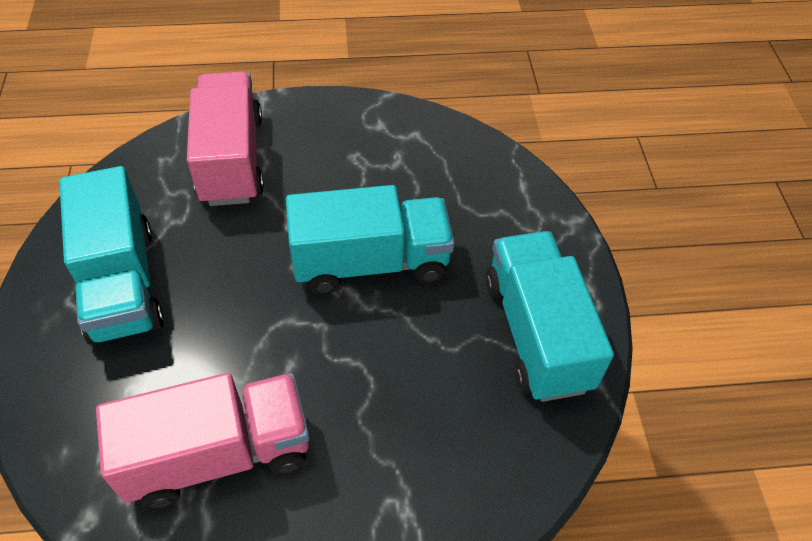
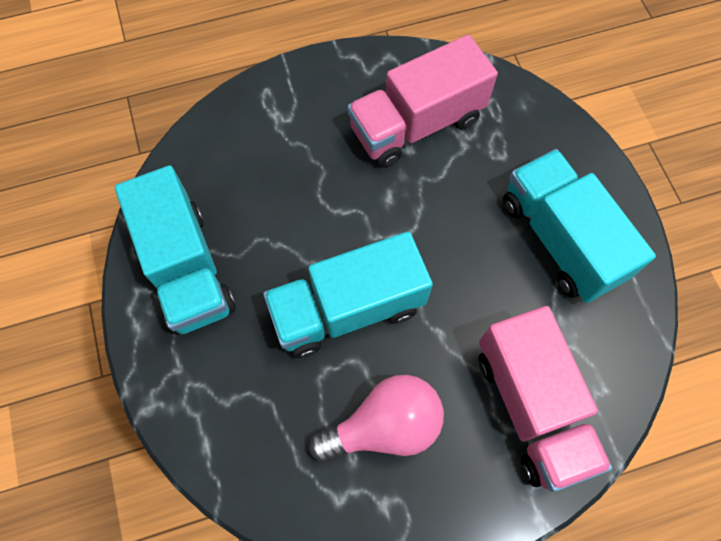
camera: 170 degrees right, 15 degrees up
none -> pink light bulb [309,375,444,463]

